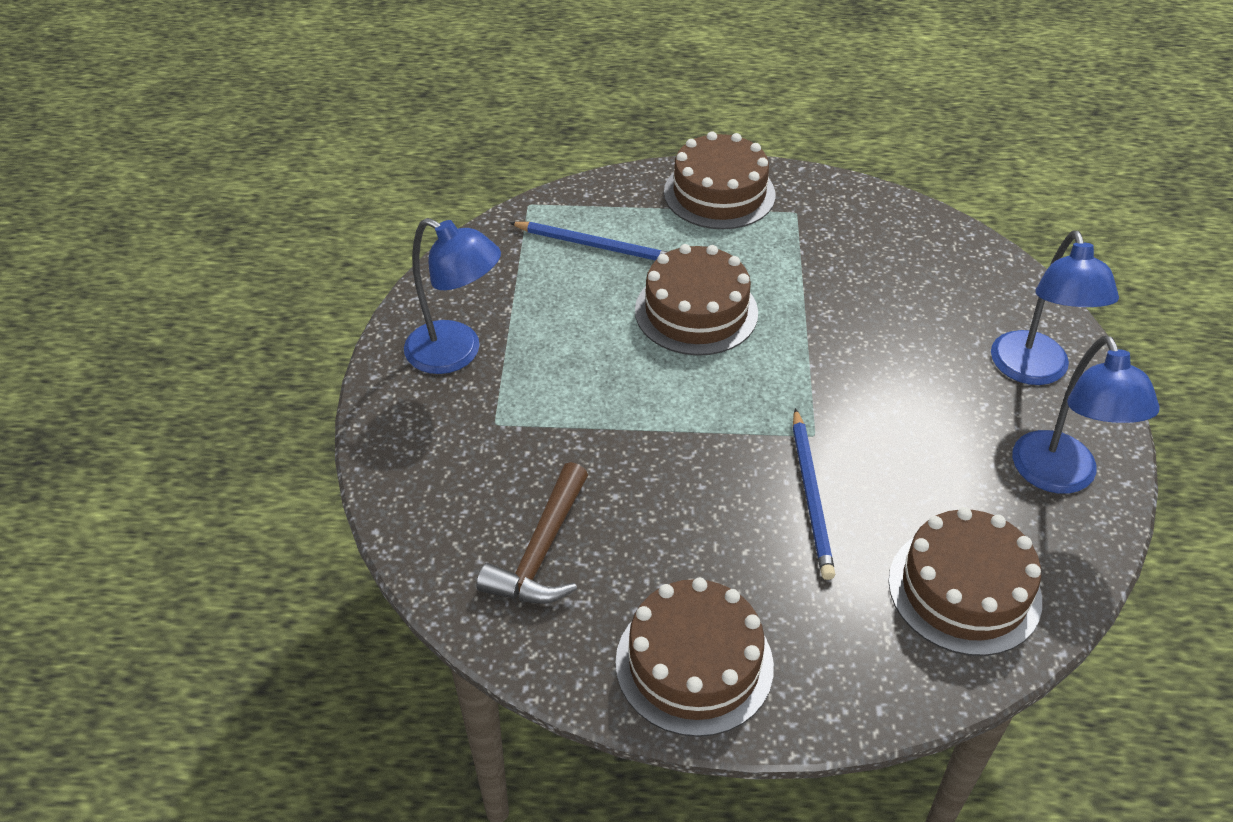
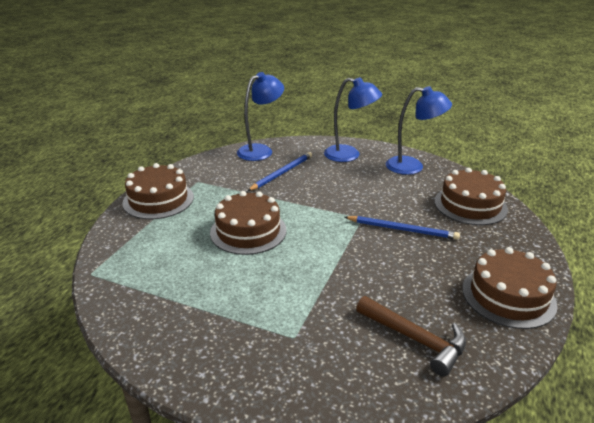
camera: 70 degrees left, 15 degrees down
blue lamp [404,218,501,374] -> blue lamp moved to [237,72,284,161]
blue pencil [510,222,668,261] -> blue pencil moved to [248,152,312,191]

